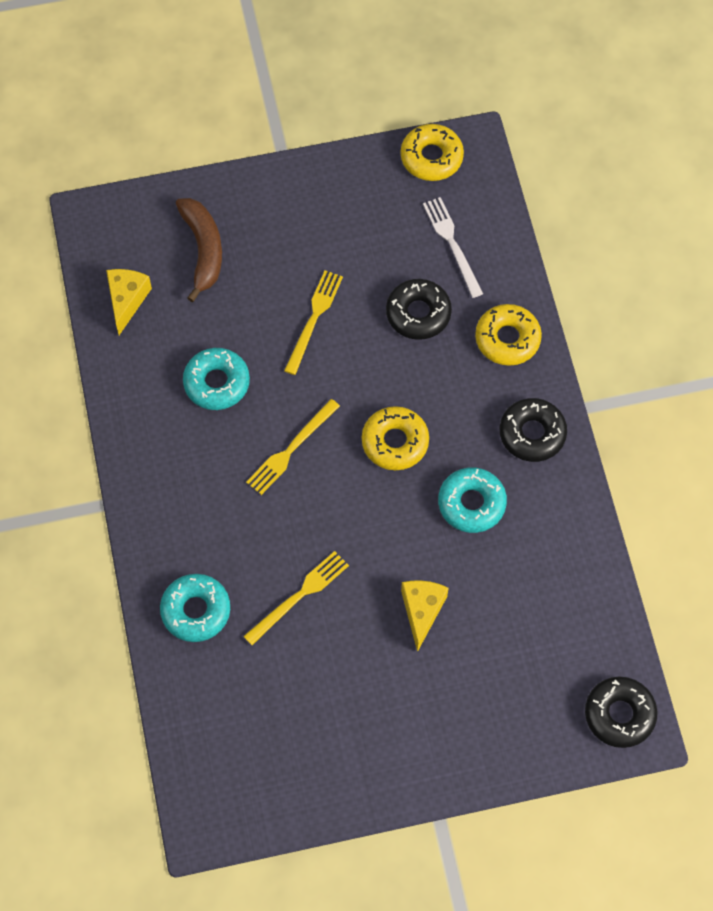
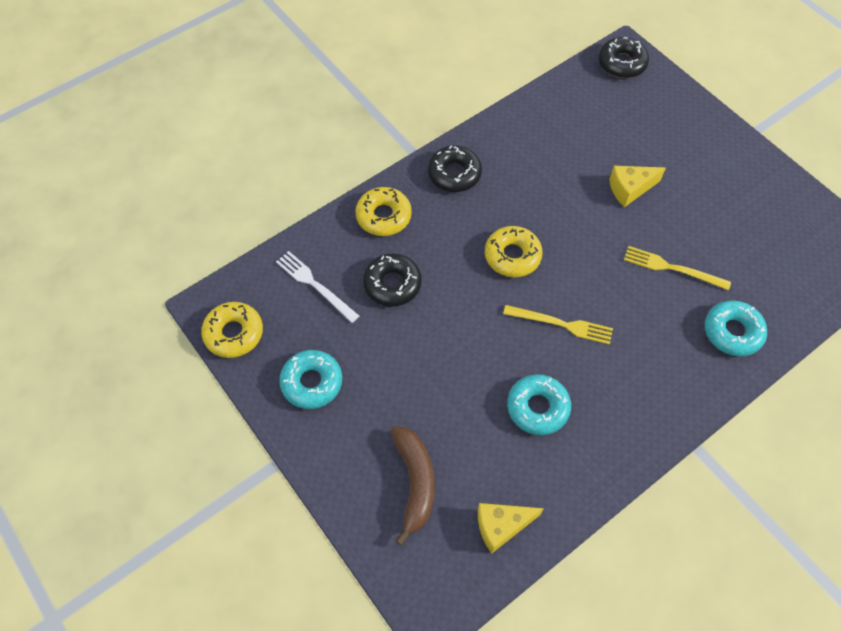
camera: 115 degrees left, 5 degrees down
brown banana [176,198,222,302] -> brown banana turned 120 degrees clockwise [391,426,435,546]
yellow fork [284,270,343,375] -> none
white fork [423,197,483,298] -> white fork turned 90 degrees clockwise [276,251,359,323]
turquoise donut [438,468,507,533] -> turquoise donut moved to [279,350,342,409]

